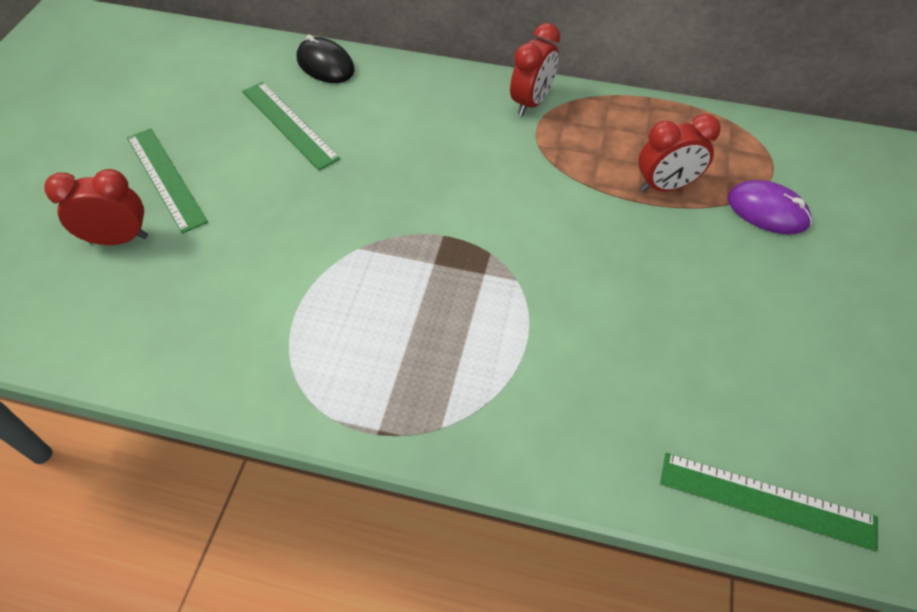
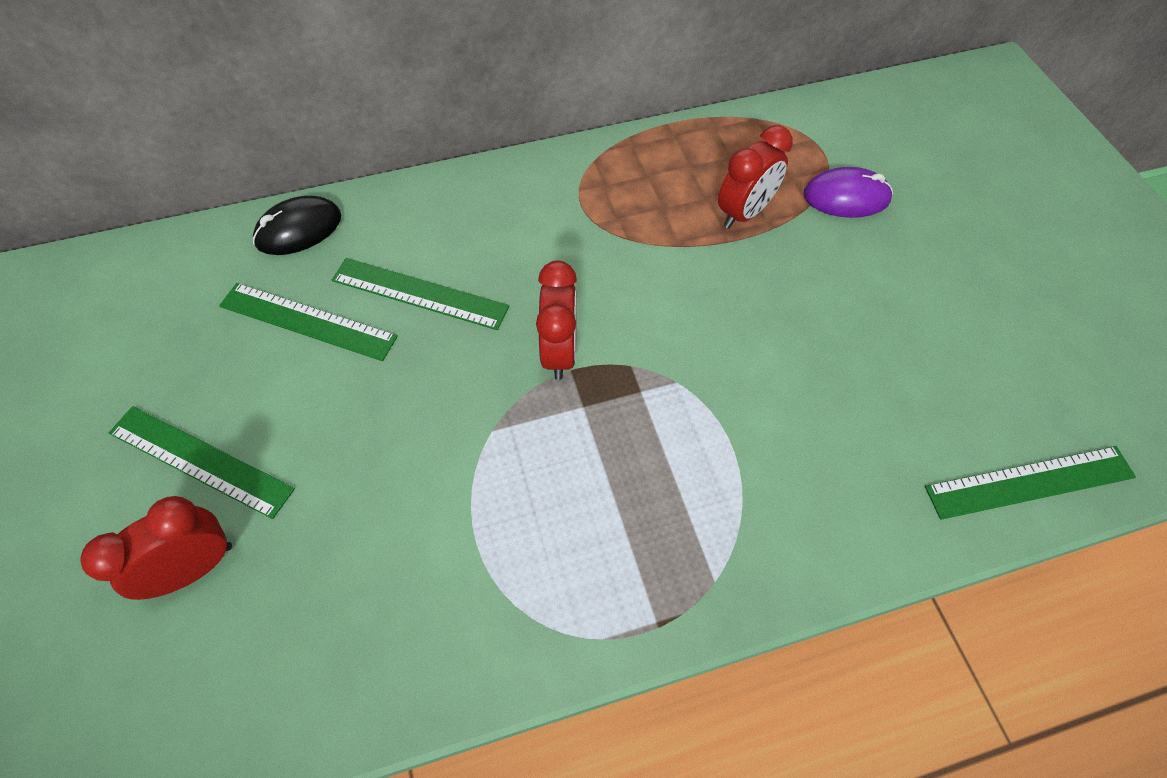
camera: 30 degrees left, 5 degrees up
black mouse [297,35,355,83] -> black mouse turned 45 degrees counterclockwise [253,196,341,255]
red clock [510,23,560,116] -> red clock moved to [536,260,577,380]
none -> green ruler [332,258,509,330]

